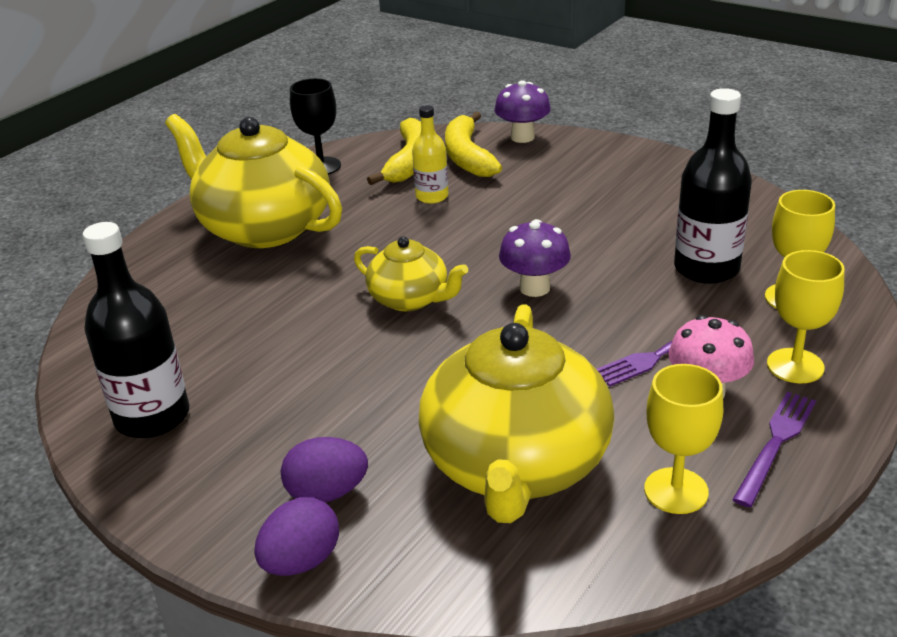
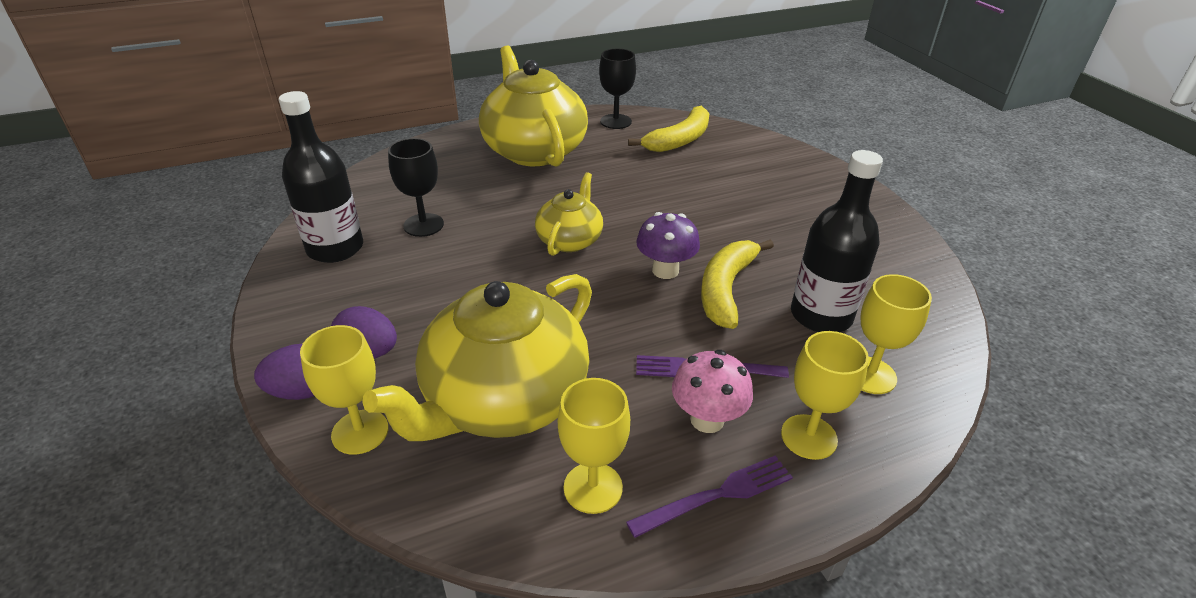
camera: 30 degrees right, 5 degrees up
yellow teapot [354,236,468,311] -> yellow teapot turned 135 degrees counterclockwise [535,172,603,256]
yellow bottle [412,105,449,204] -> none
yellow banana [445,111,502,177] -> yellow banana moved to [701,240,774,329]
purple mushroom [494,80,551,143] -> none
none -> yellow goblet [300,325,389,455]
none -> black goblet [388,138,444,237]

